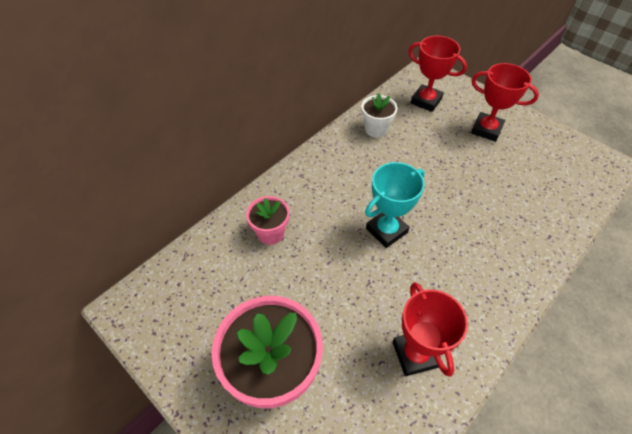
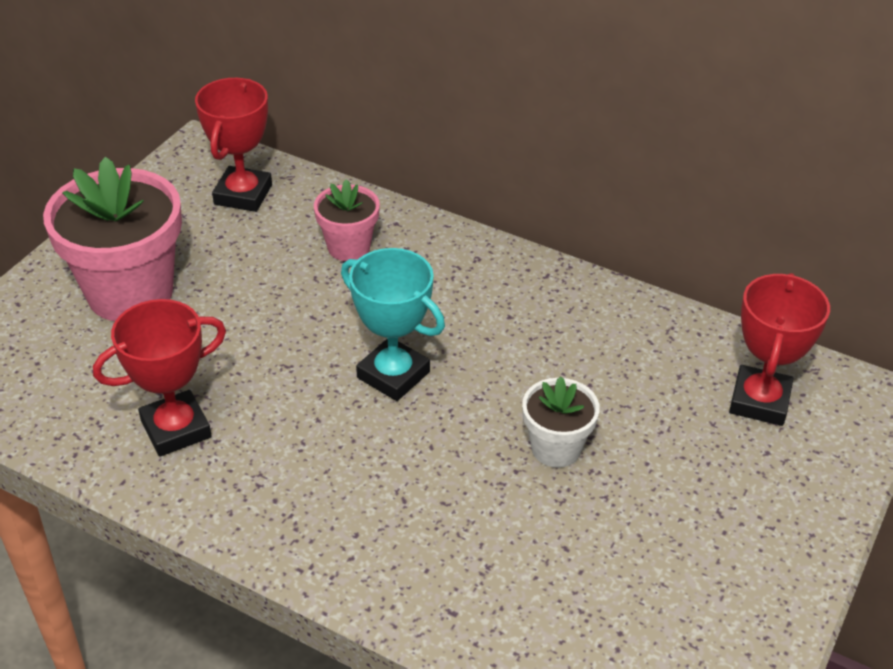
camera: 75 degrees right, 10 degrees down
white flower pot [361,93,397,137] -> white flower pot moved to [522,376,600,468]
red trophy [471,63,539,142] -> red trophy moved to [195,78,272,212]

